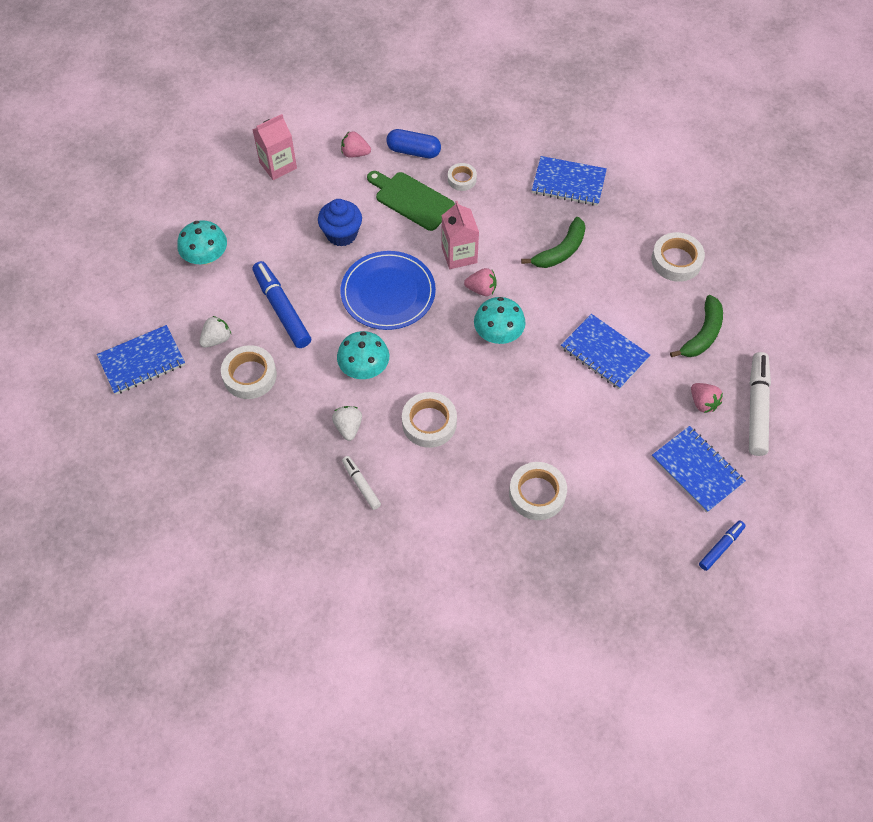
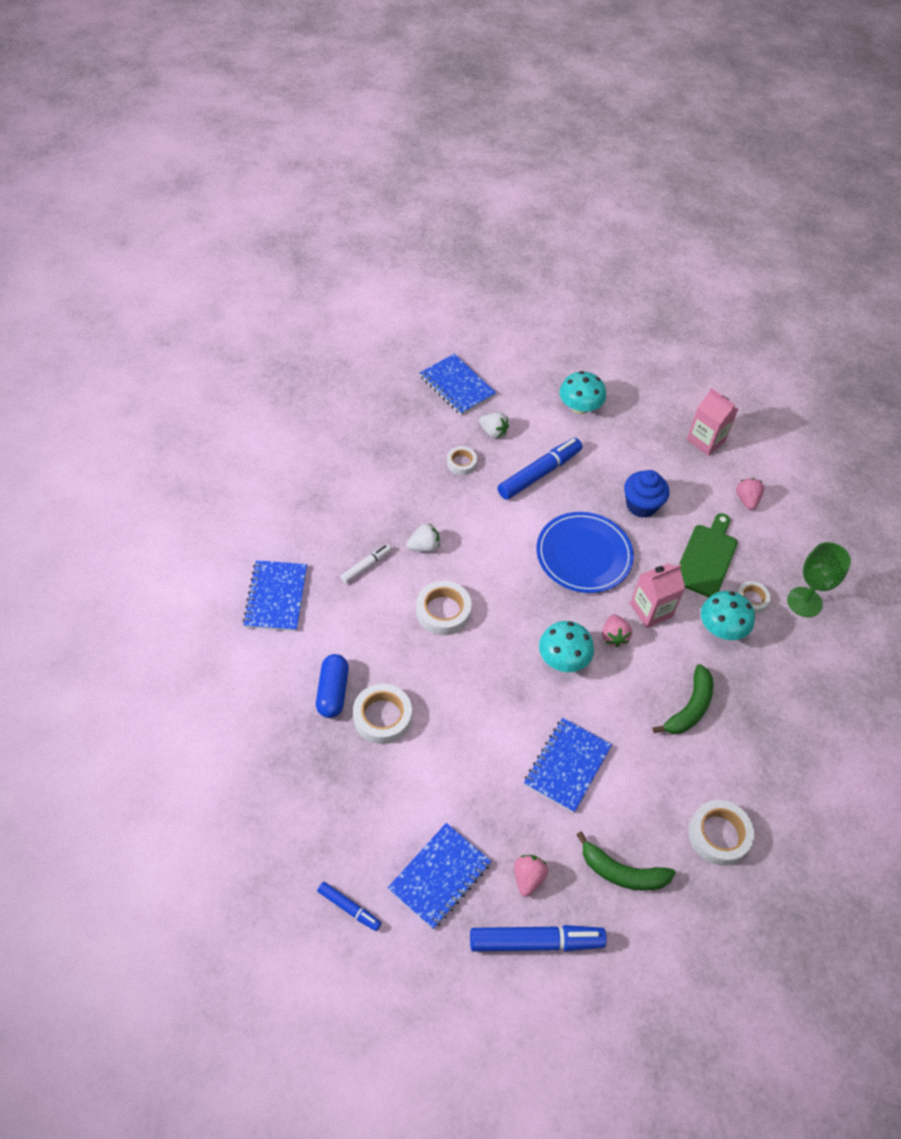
camera: 75 degrees right, 5 degrees down
white tape [221,345,277,399] -> white tape [447,446,477,475], size x0.61
turquoise mushroom [337,331,389,379] -> turquoise mushroom moved to [701,591,755,640]
blue capsule [386,129,441,158] -> blue capsule moved to [316,654,349,718]
green banana [521,217,586,268] -> green banana turned 90 degrees counterclockwise [653,664,713,734]
blue notebook [532,156,607,206] -> blue notebook moved to [243,560,307,631]
pink strawberry [691,383,723,413] -> pink strawberry turned 150 degrees clockwise [514,855,548,897]
white marker [749,352,771,456] -> blue marker [470,925,607,952]
none -> green goblet [787,542,851,617]

